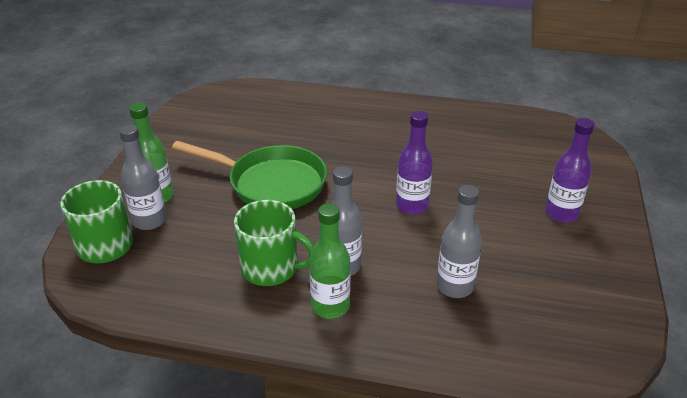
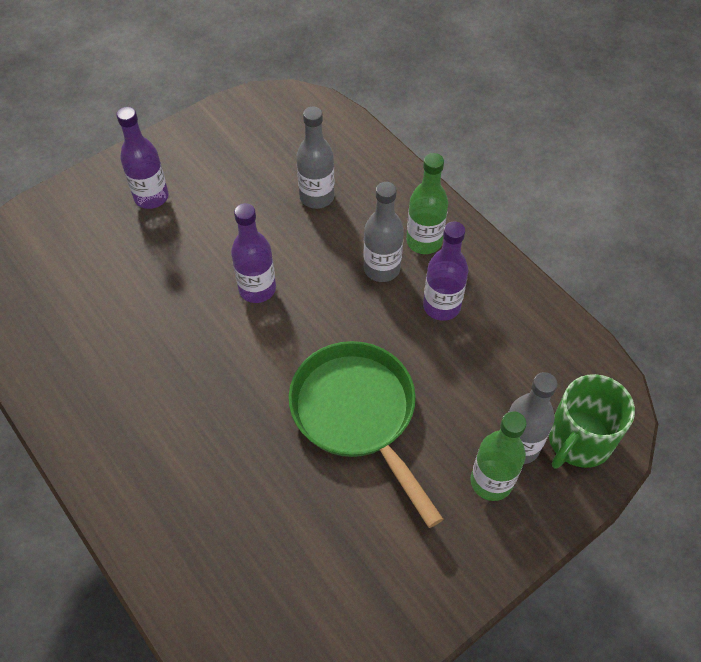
camera: 140 degrees left, 20 degrees up
green mug [234,200,314,286] -> purple bottle [423,221,468,321]

